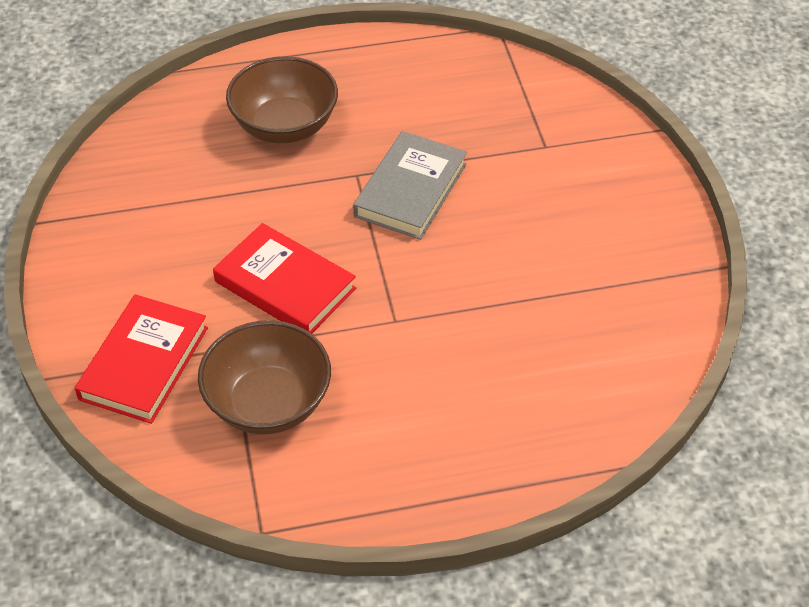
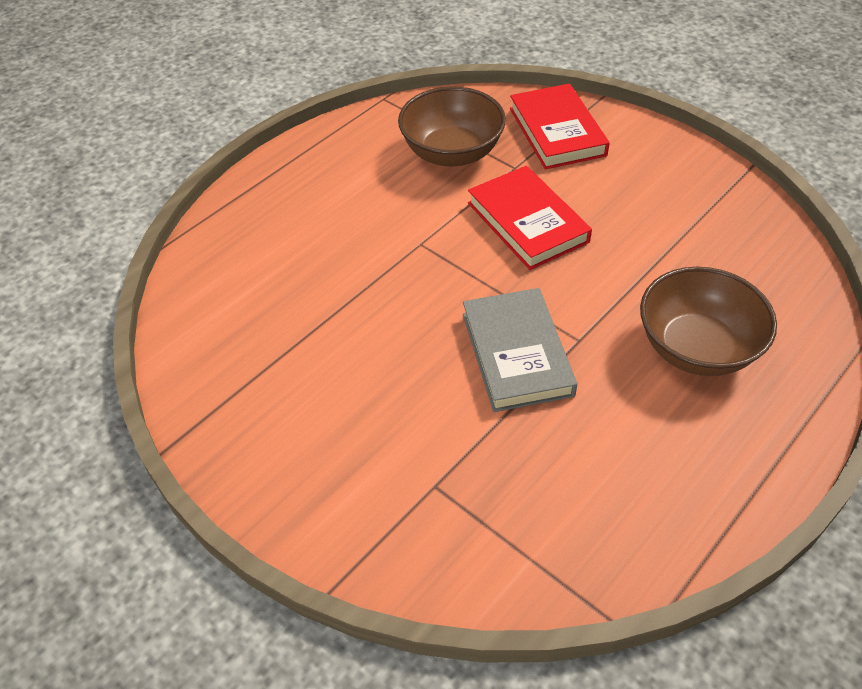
camera: 145 degrees right, 0 degrees up
red book [213,223,356,334] -> red book turned 60 degrees clockwise [468,166,592,270]

